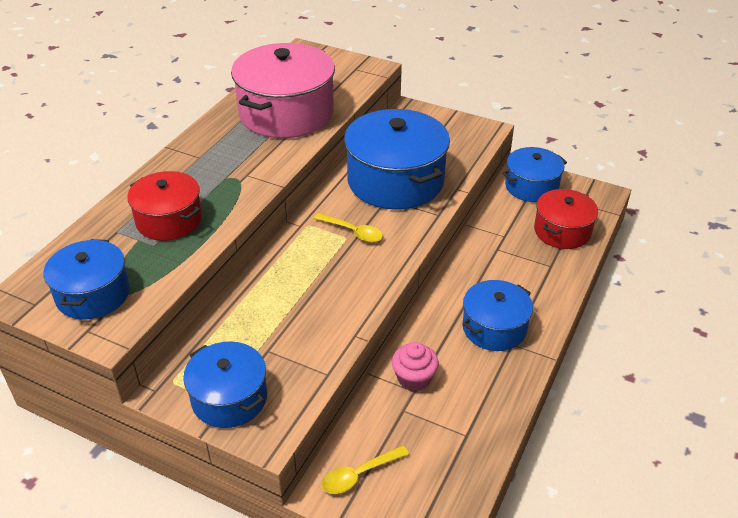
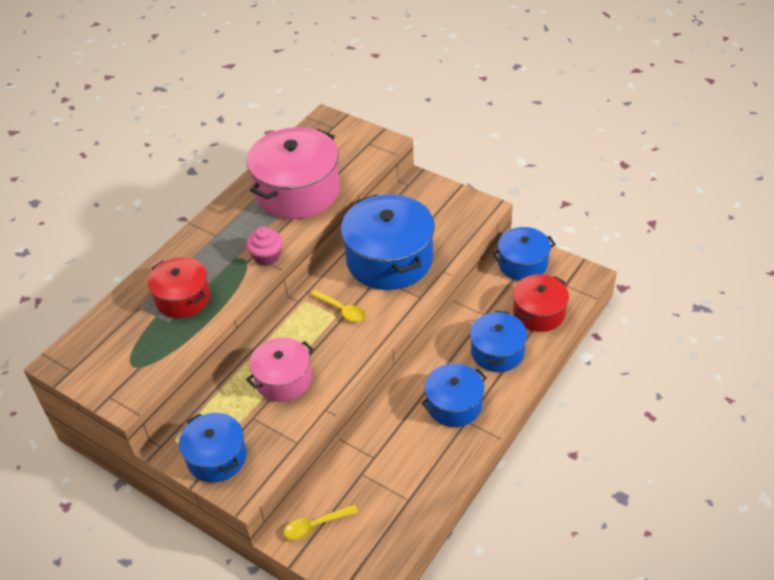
camera: 10 degrees right, 5 degrees up
blue pot [43,239,130,319] -> blue pot moved to [470,311,527,372]
pink cupcake [392,342,439,391] -> pink cupcake moved to [246,227,283,266]
none -> pink pot [246,338,314,402]

